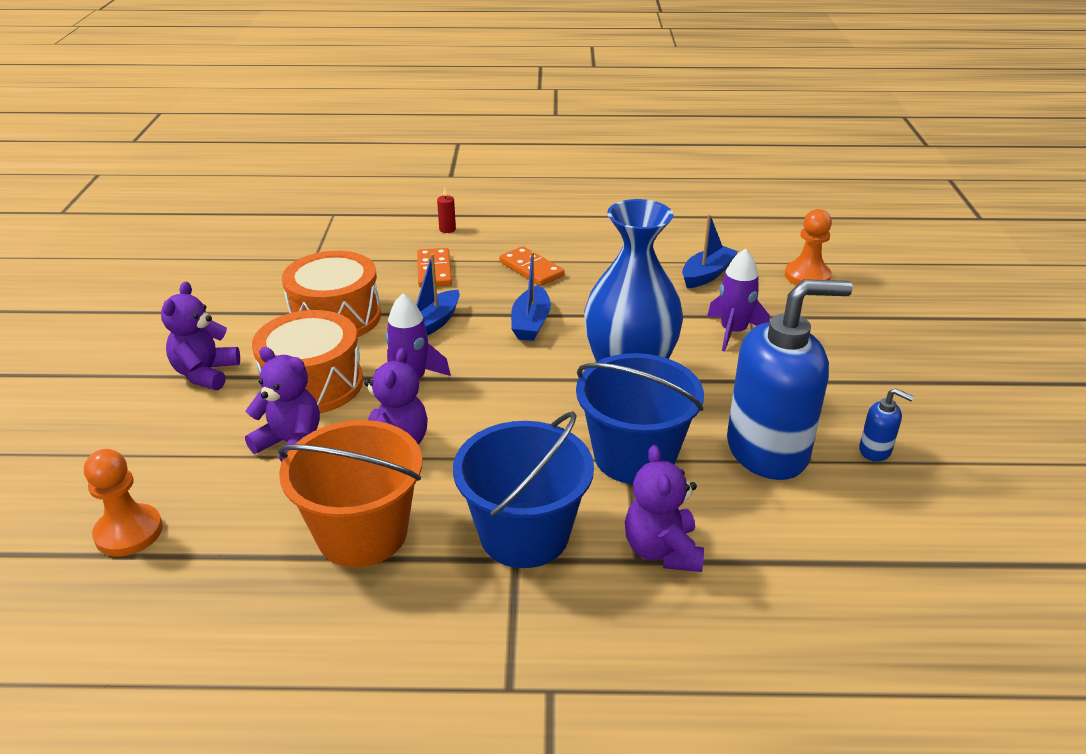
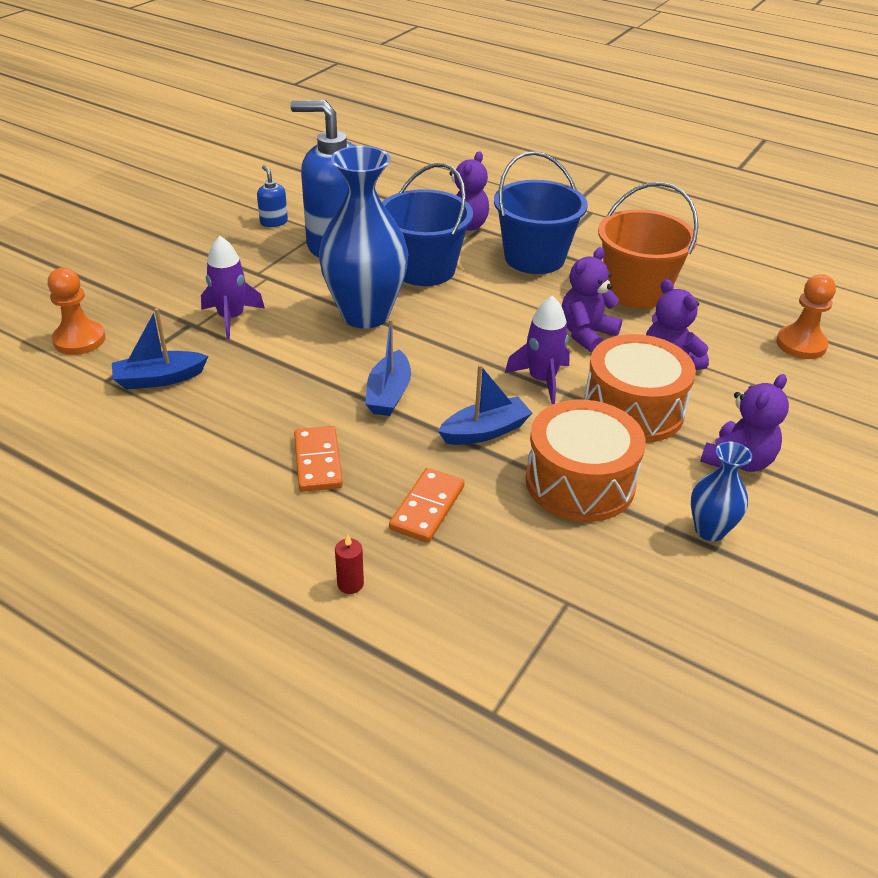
camera: 150 degrees left, 5 degrees up
blue boat [511,252,551,341] -> blue boat turned 150 degrees clockwise [365,319,411,416]
none -> blue vase [691,442,752,541]

